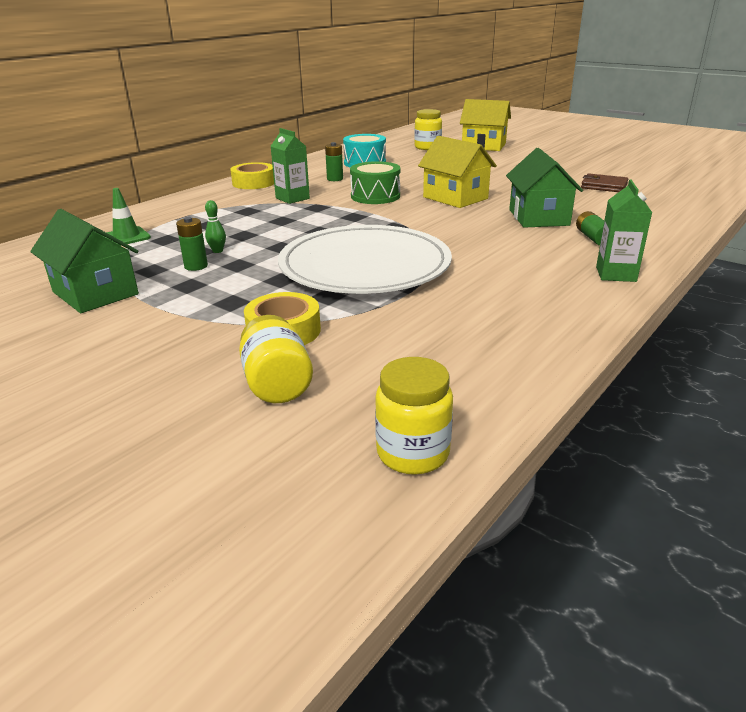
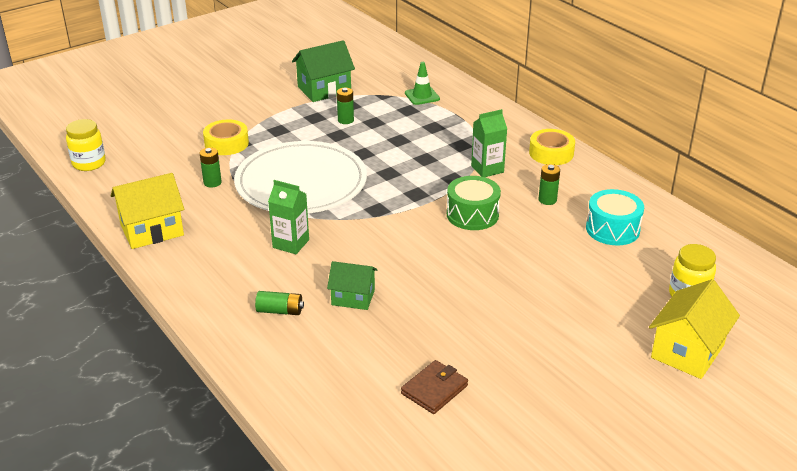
camera: 105 degrees right, 5 degrees up
green bowling pin [205,200,226,253] -> none
yellow jar [239,315,313,403] -> none
yellow house [418,136,497,208] -> yellow house moved to [111,173,184,249]
green house [506,148,583,228] -> green house [327,261,378,310], size x0.65
green carton [596,179,652,282] -> green carton moved to [268,180,309,254]
none -> green battery [199,147,222,187]

